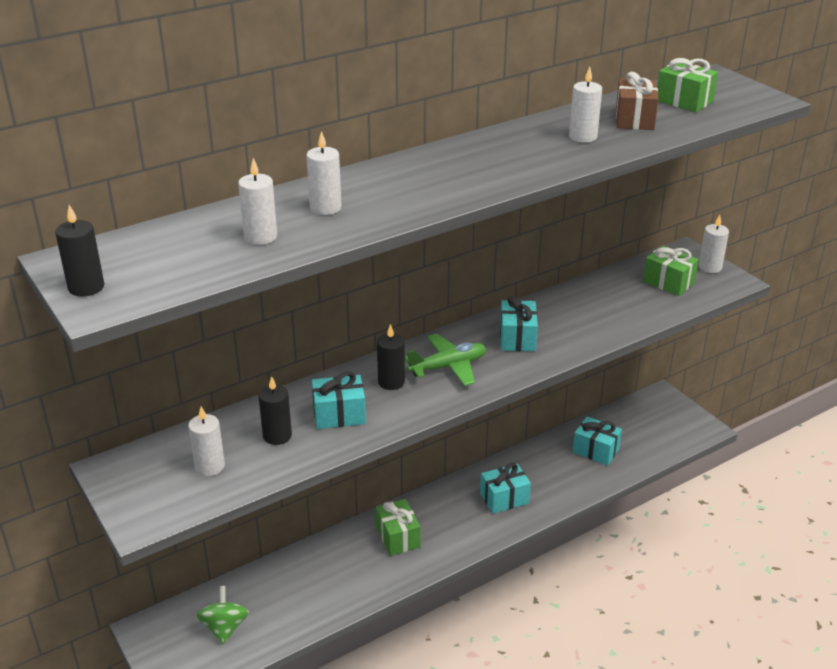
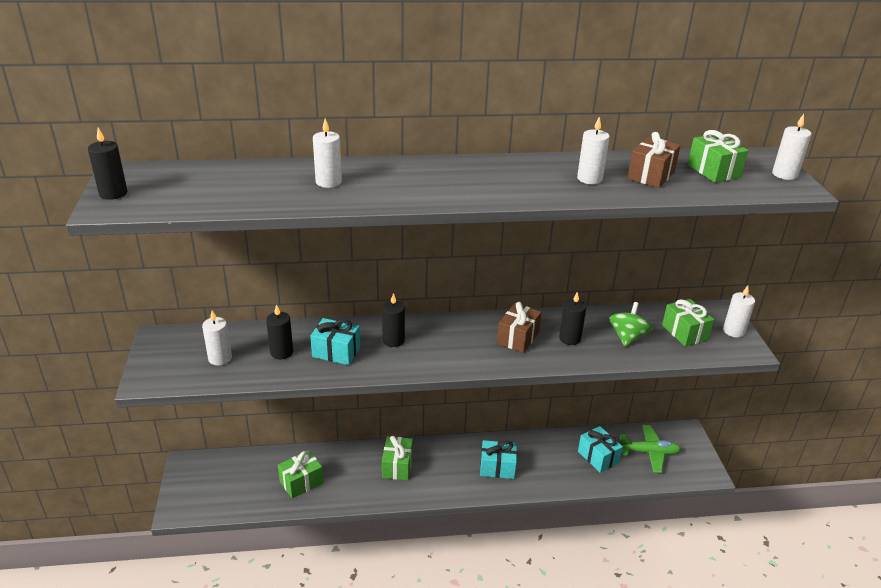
camera: 25 degrees right, 0 degrees up
green spinning top [196,586,249,644] -> green spinning top moved to [609,302,652,346]
white candle [238,158,277,245] -> white candle moved to [772,114,811,180]
green plane [405,334,486,386] -> green plane moved to [620,425,681,473]
turquoise gift [500,296,538,351] -> brown gift [497,302,542,353]
none -> green gift [278,450,323,498]
none -> black candle [559,292,586,345]

